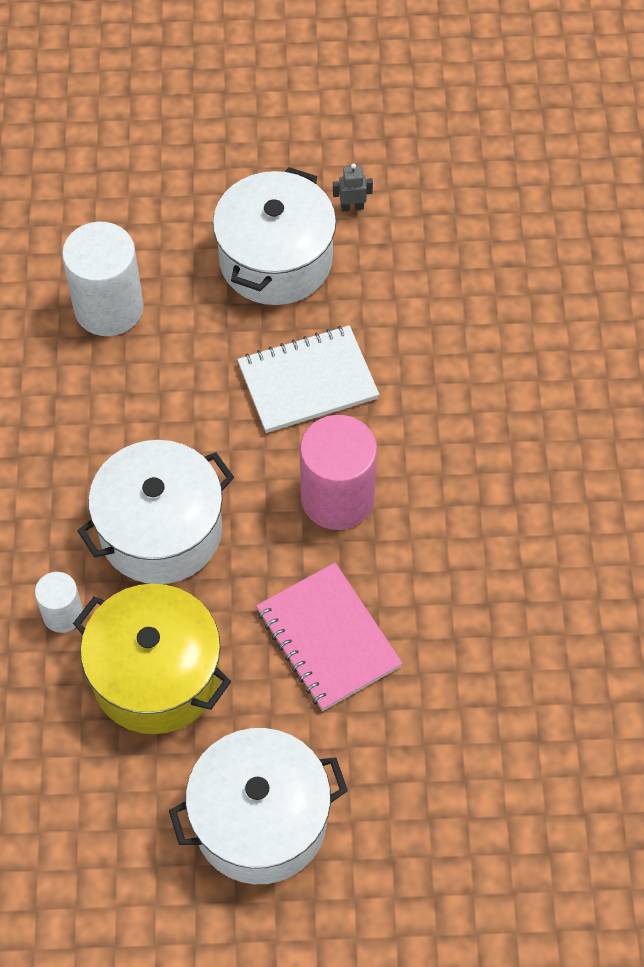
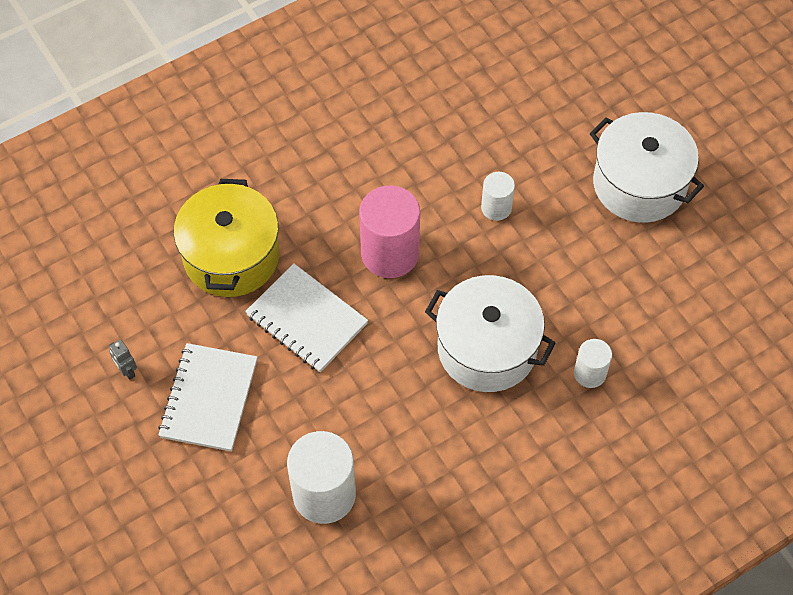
camera: 120 degrees left, 0 degrees up
yellow pot [73,584,231,734] -> yellow pot moved to [174,179,279,297]
white pot [213,167,336,305] -> white notebook [158,343,258,452]
pink notebook [256,563,403,711] -> white cylinder [481,172,515,221]

